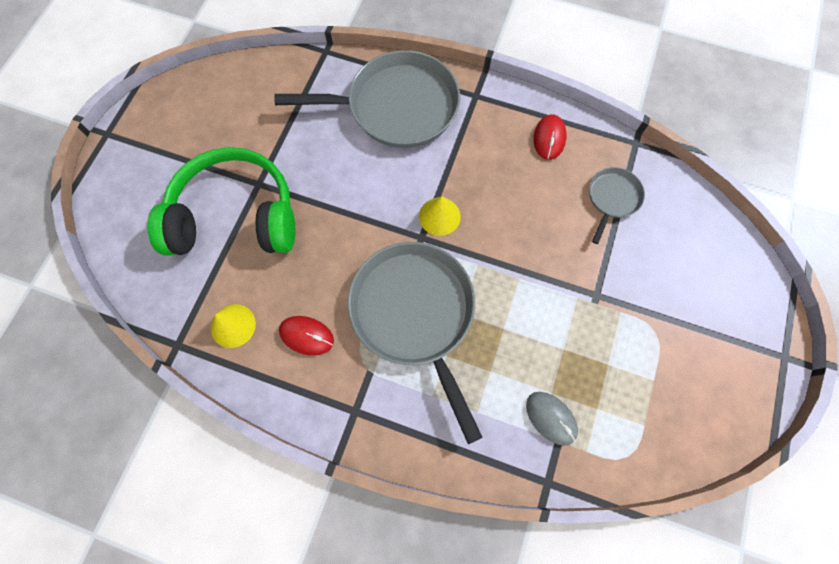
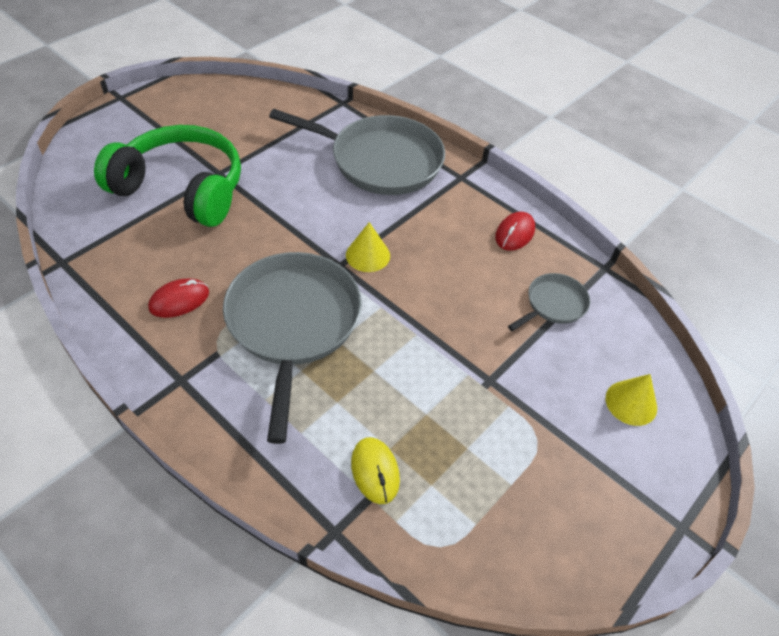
camera: 20 degrees right, 20 degrees down
yellow cone [211,304,256,348] -> yellow cone moved to [606,374,657,426]
red mouse [279,316,334,356] -> red mouse turned 75 degrees counterclockwise [148,278,209,318]
grey mouse [526,392,578,446] -> yellow mouse [351,437,400,504]

